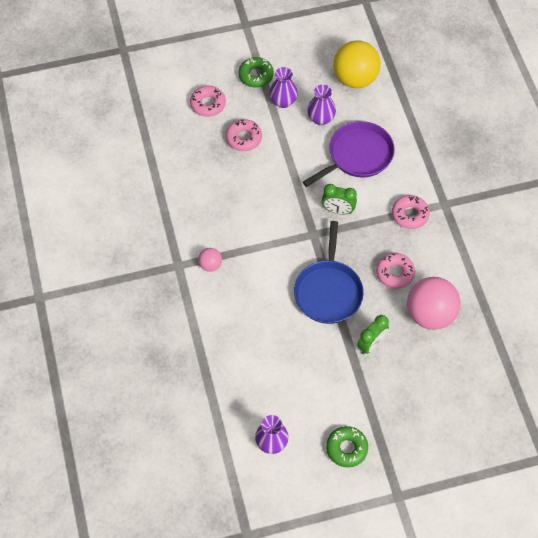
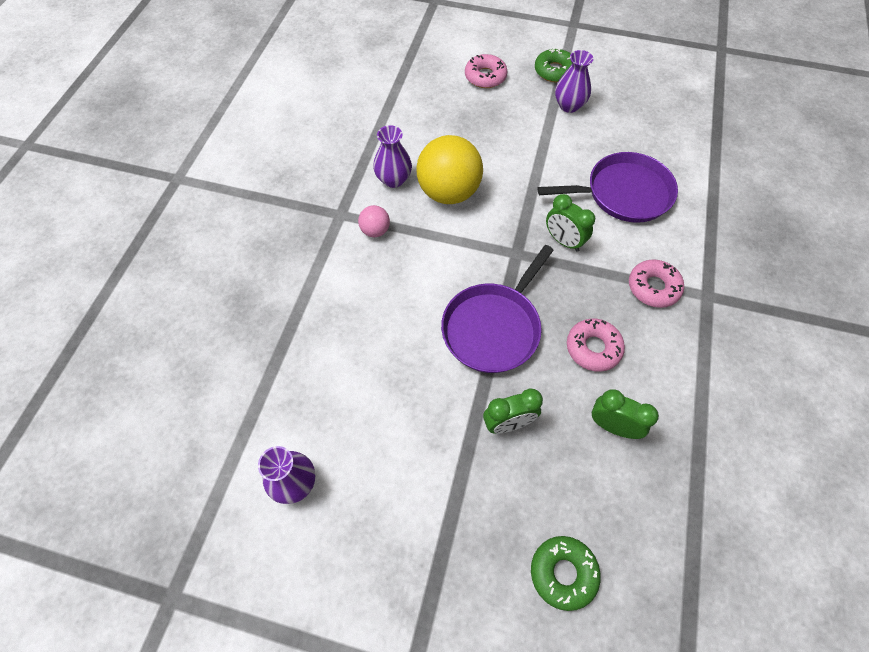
camera: 30 degrees right, 0 degrees up
pink donut [226,119,262,151] -> none
blue pan [294,221,364,324] -> purple pan [441,245,554,373]
purple vase [307,85,336,125] -> purple vase moved to [373,125,412,188]
green donut [326,426,368,467] -> green donut moved to [531,536,601,611]
yellow ball [333,40,381,88] -> yellow ball moved to [417,135,483,204]
pink ball [407,277,461,330] -> green clock [592,389,659,439]

